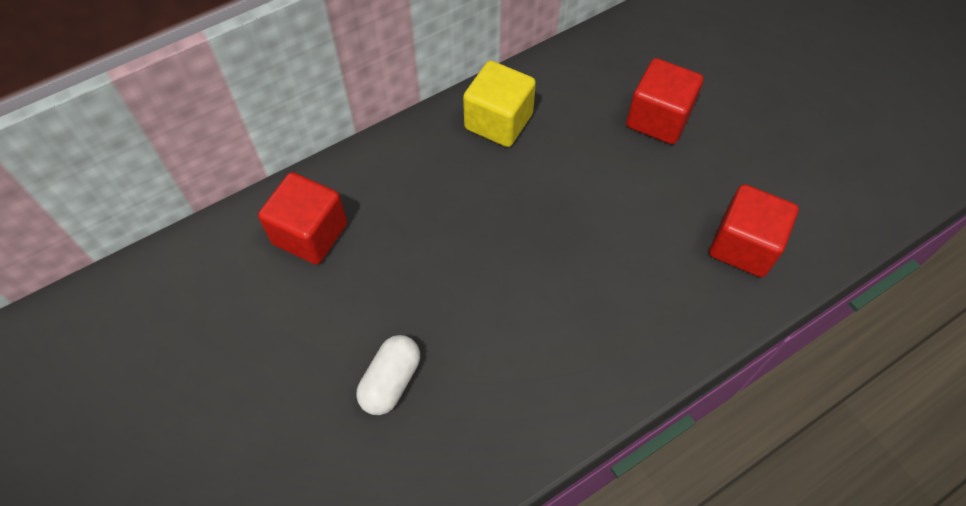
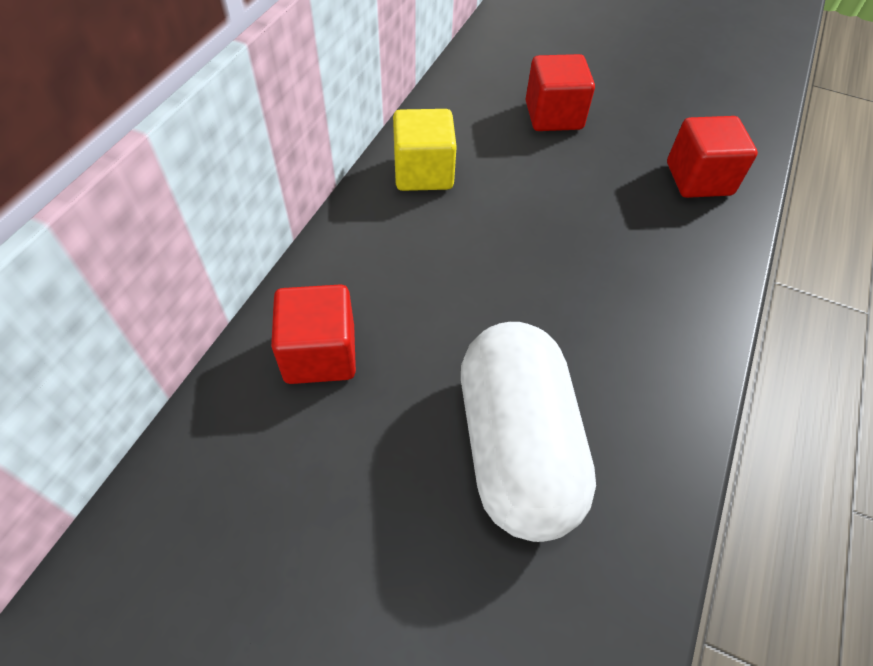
camera: 35 degrees left, 5 degrees down
white capsule [356,335,420,415] -> white capsule [461,322,596,542], size x2.14

